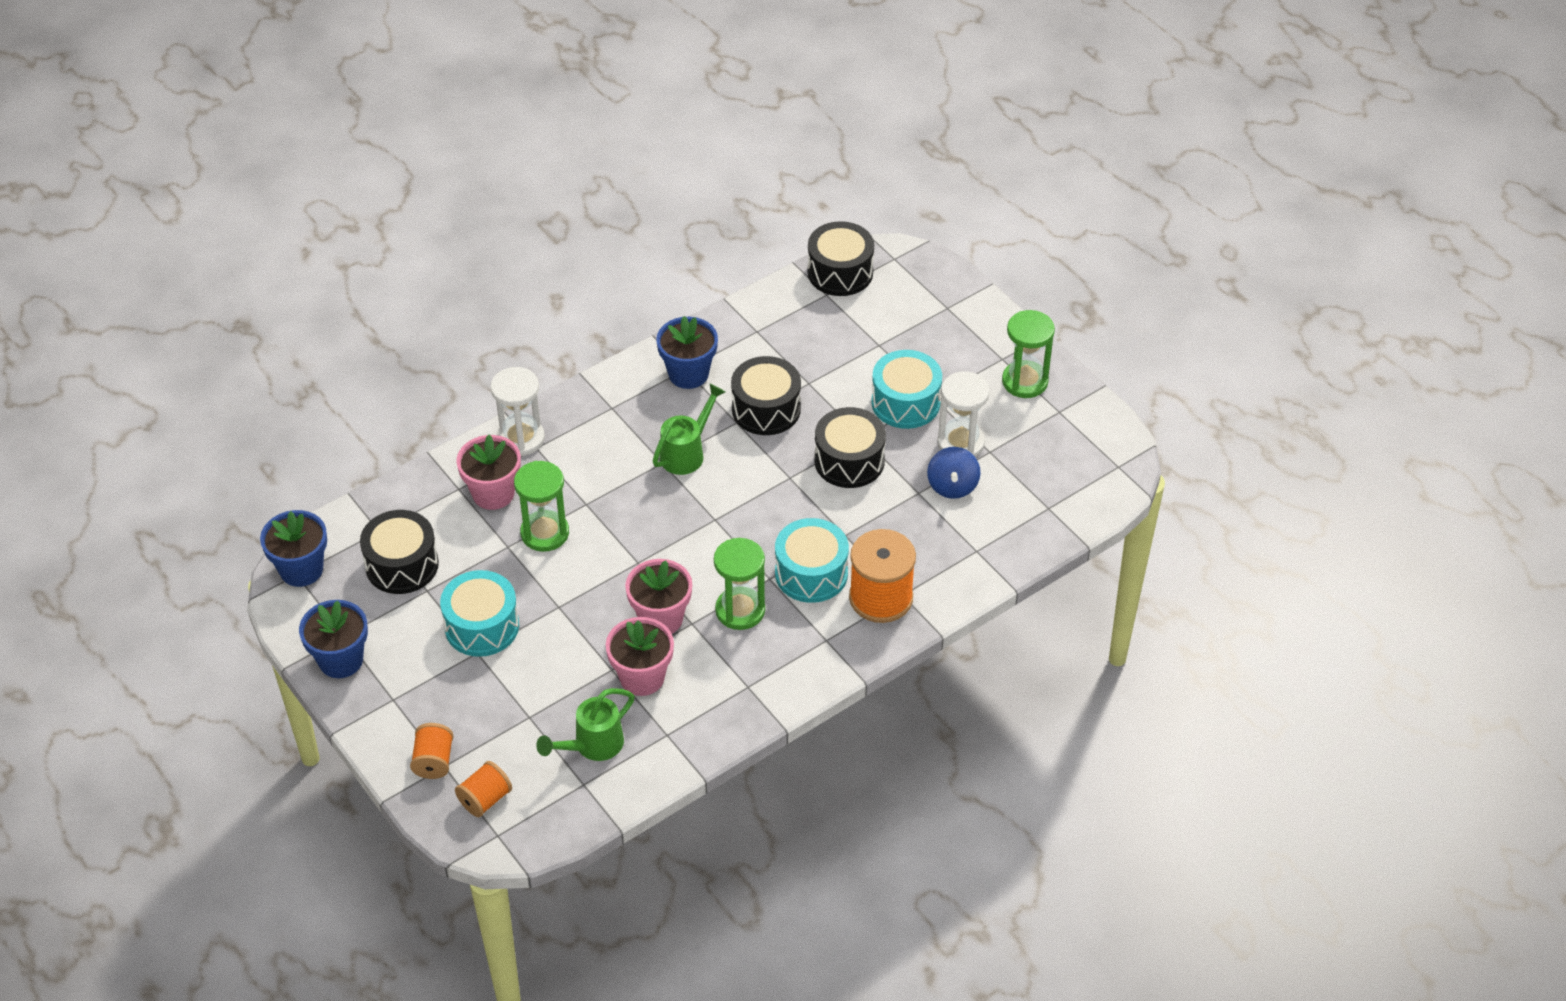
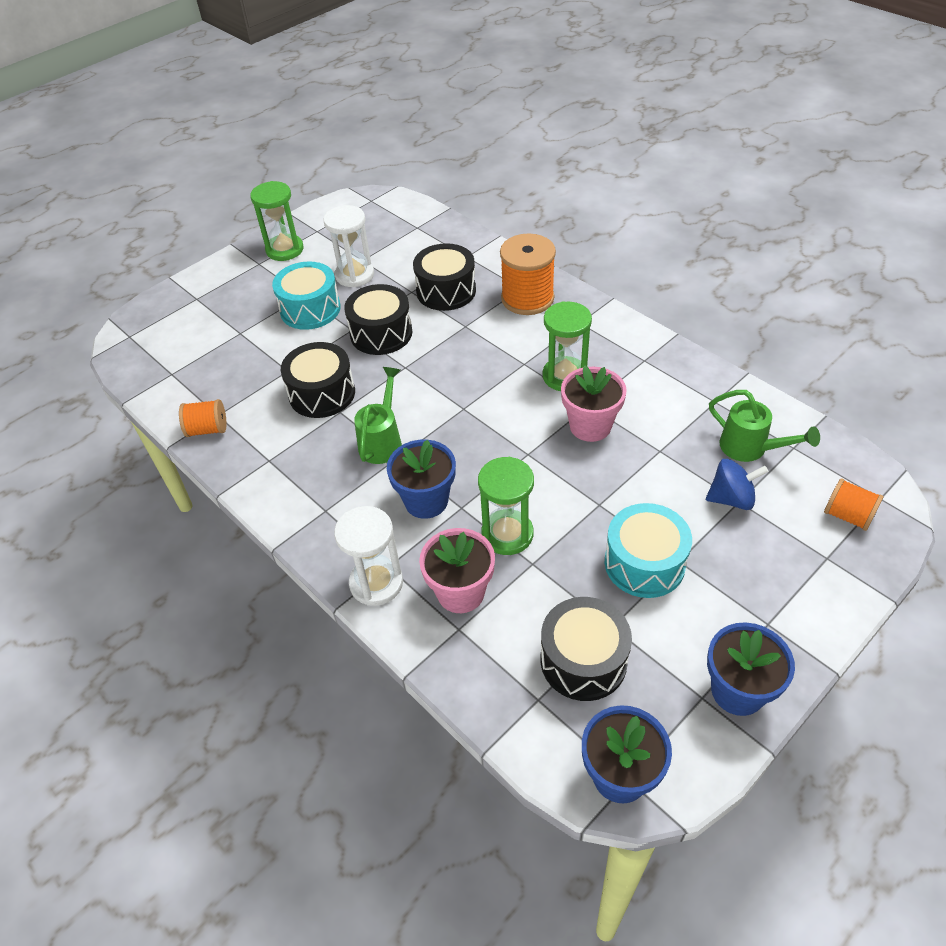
camera: 95 degrees left, 0 degrees up
orange spool [410,723,453,779] -> orange spool moved to [179,399,227,437]
pink flower pot [606,617,674,696] -> none
green watering can [653,384,725,475] -> green watering can turned 75 degrees clockwise [354,367,402,464]
blue flower pot [656,316,718,389] -> blue flower pot moved to [387,439,456,519]
turquoise drum [775,518,849,603] -> none
black drum [808,221,874,296] -> black drum moved to [413,243,476,311]
blue spinning top [927,447,980,499] -> blue spinning top moved to [706,459,769,510]

